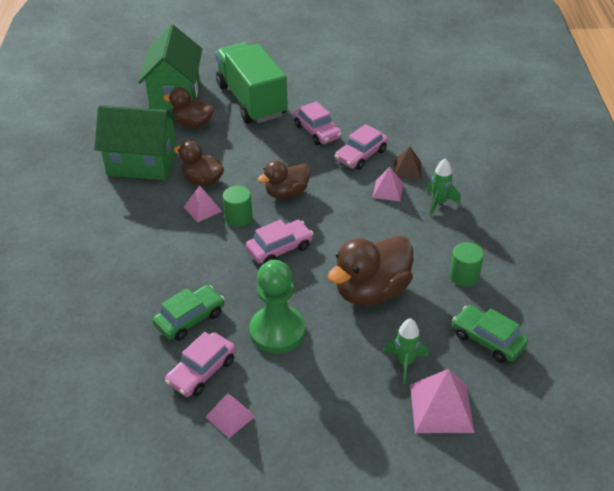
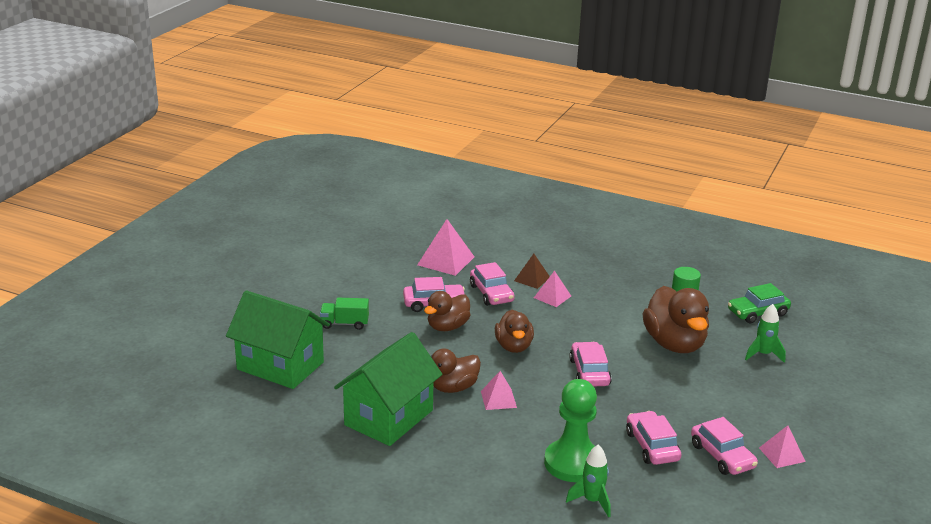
camera: 65 degrees left, 15 degrees down
green car [152,285,224,341] -> pink car [626,411,681,465]
brown duck [163,87,214,128] -> brown duck moved to [424,291,471,331]
green truck [215,42,288,123] -> green truck [320,298,369,330], size x0.42
green cylinder [223,186,253,227] -> none
green pawn [249,260,305,354] -> green pawn moved to [544,379,597,482]
pink pyramid [410,369,474,433] -> pink pyramid moved to [417,219,474,276]
green rocket [426,158,461,216] -> green rocket moved to [566,445,610,517]

